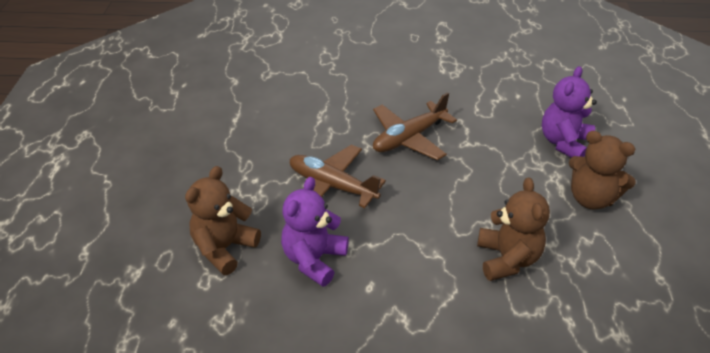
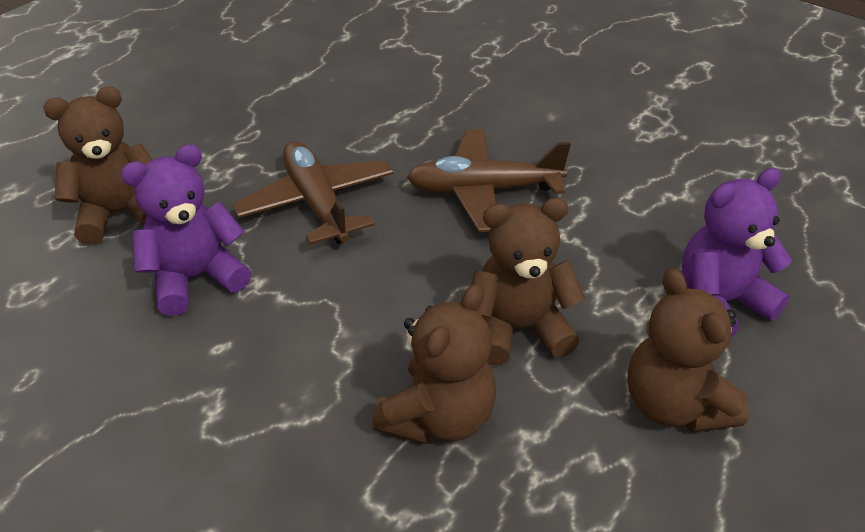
camera: 35 degrees right, 0 degrees up
none -> brown teddy bear [471,198,585,366]

